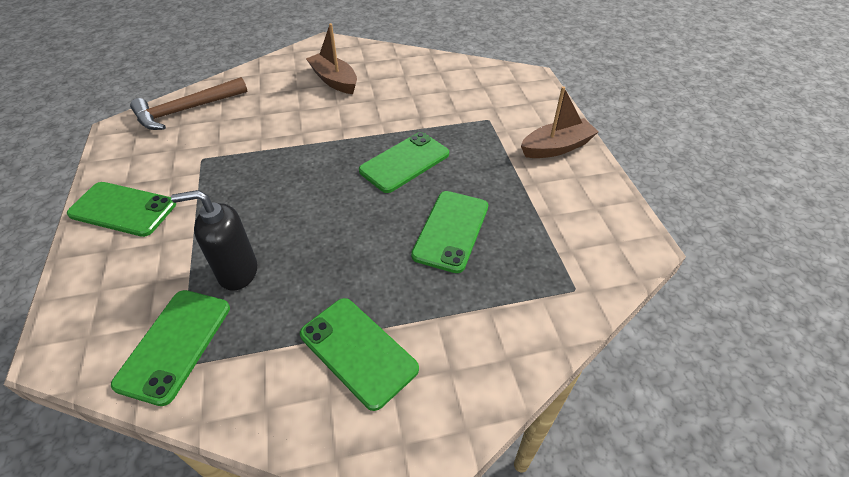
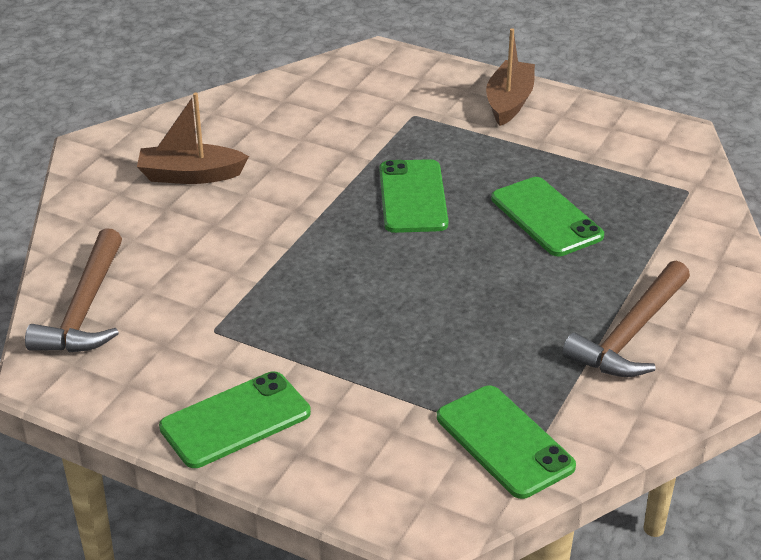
camera: 50 degrees left, 10 degrees down
black soap dispenser [171,190,257,291] -> none
green phone [300,298,419,411] -> brown hammer [562,261,690,377]

